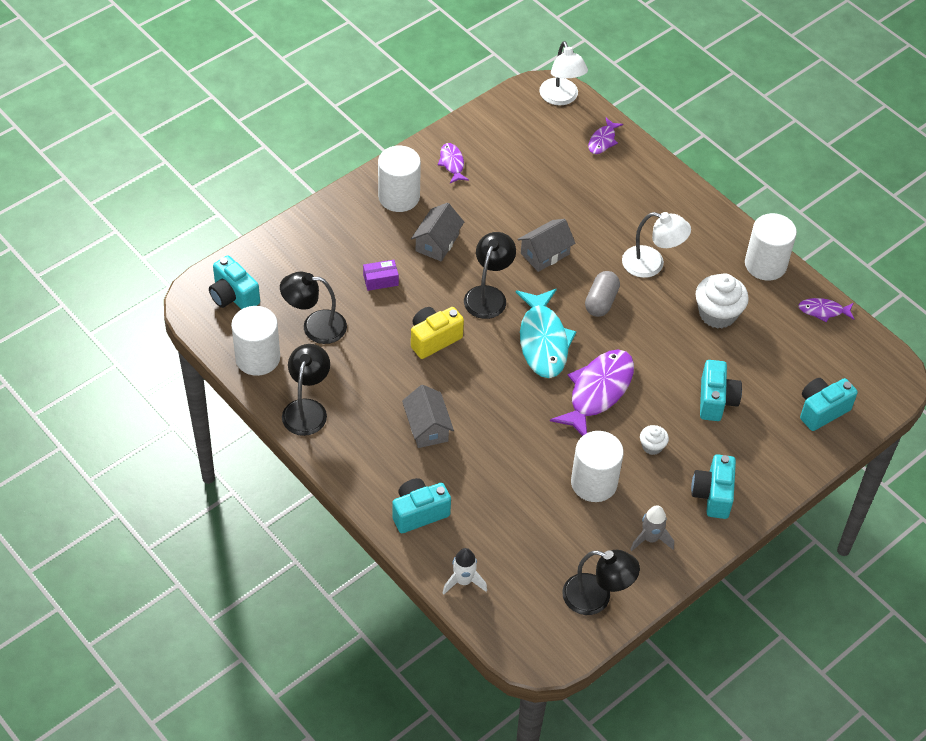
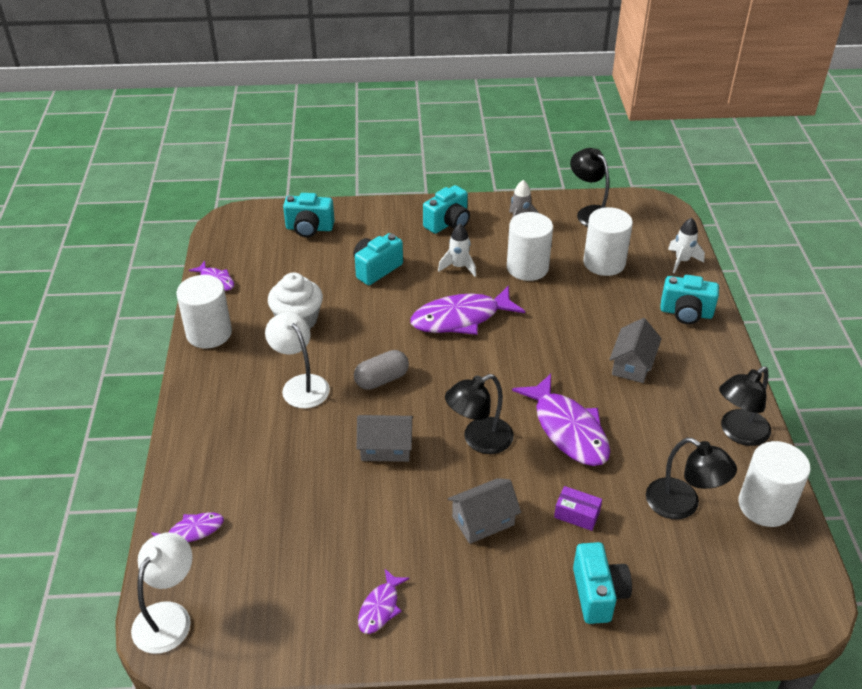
camera: 140 degrees left, 10 degrees down
turquoise camera [209,255,260,309] -> turquoise camera moved to [573,542,632,624]
white cylinder [378,145,421,212] -> white cylinder moved to [583,207,633,276]
yellow camera [411,307,464,359] -> purple fish [512,374,610,466]
turquoise fish [516,289,577,378] -> none
white cupcake [640,425,669,455] -> white rocket [438,224,476,277]

